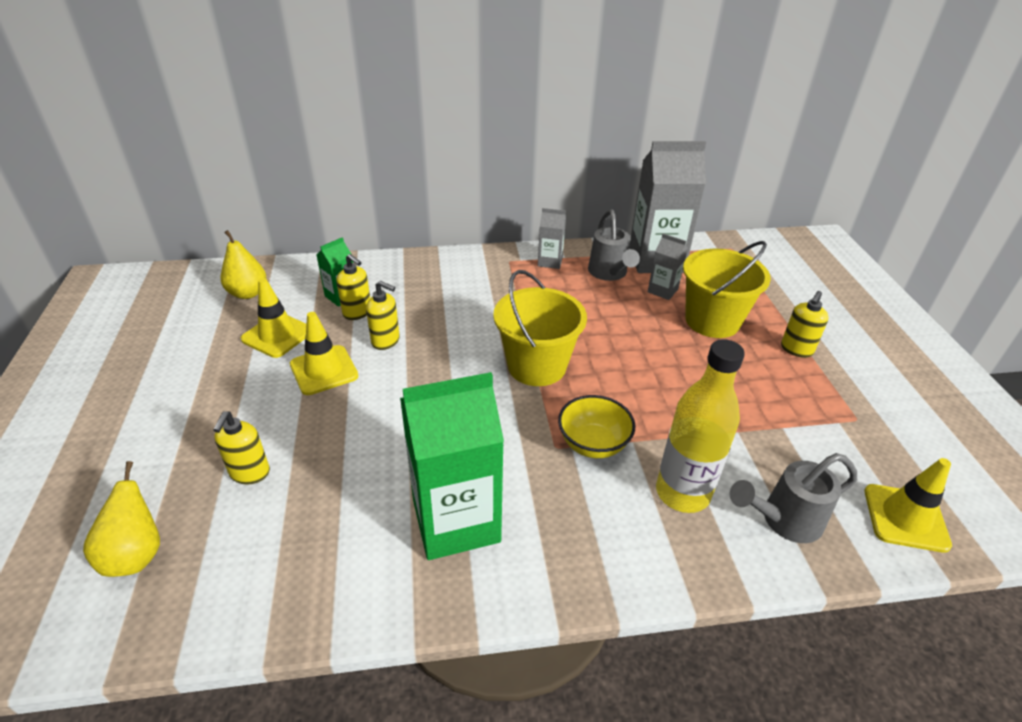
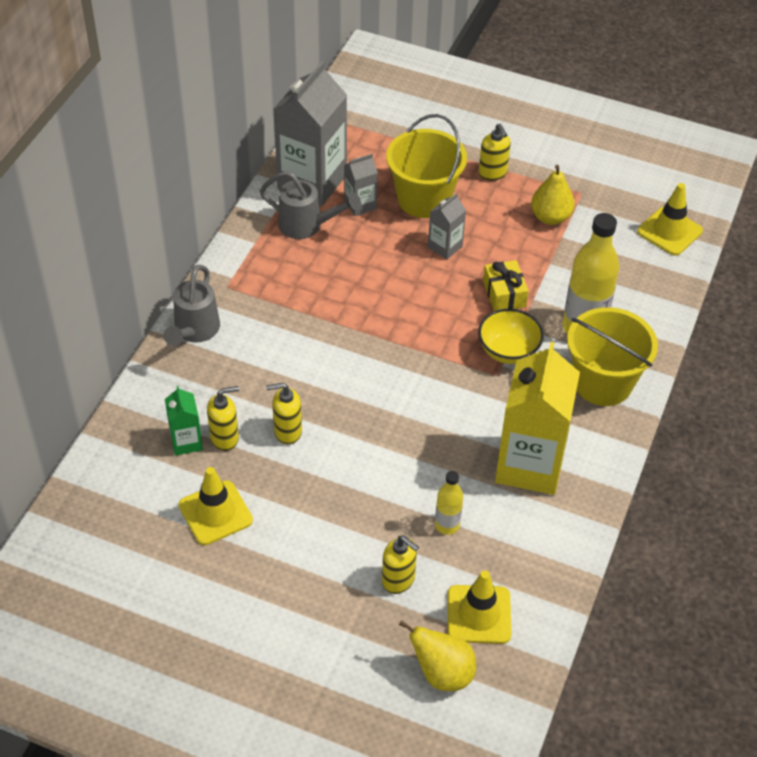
camera: 60 degrees left, 10 degrees up
yellow pear [221,230,266,299] -> yellow pear moved to [531,165,575,225]
yellow traffic cone [290,312,358,395] -> yellow traffic cone moved to [448,570,511,644]
yellow soap dispenser [366,281,400,350] -> yellow soap dispenser turned 150 degrees counterclockwise [266,383,302,445]
green carton [400,372,504,560] -> yellow carton [495,342,580,495]
yellow bucket [493,270,587,386] -> yellow bucket moved to [567,307,658,406]
grey carton [538,208,566,269] -> grey carton moved to [428,193,466,259]
grey watering can [730,453,857,543] -> grey watering can moved to [164,265,220,346]
none -> yellow bottle [435,471,463,535]
none -> yellow gift [483,260,529,311]

